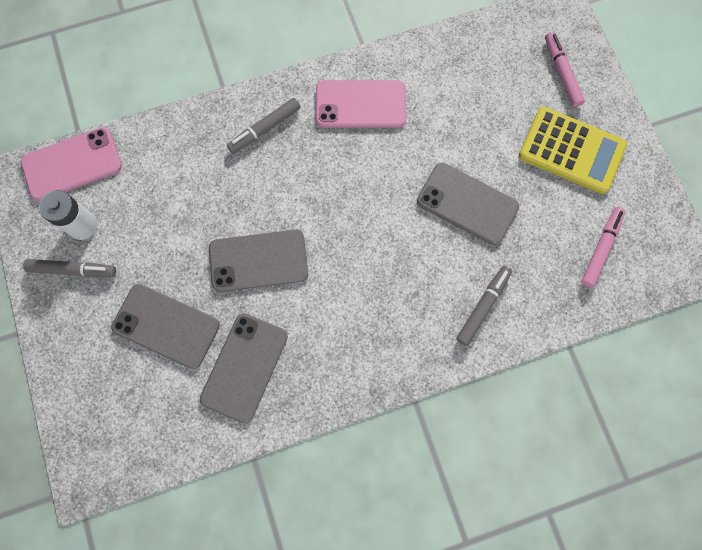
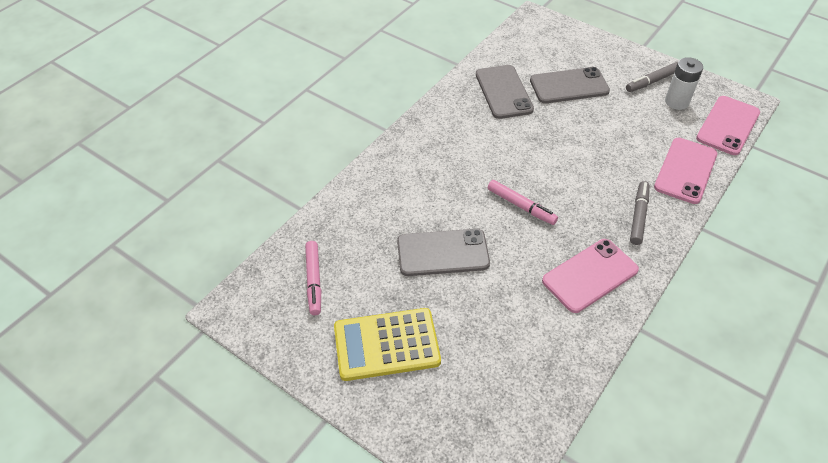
camera: 145 degrees right, 25 degrees down
grey phone [209,230,308,292] -> none
grey marker [456,266,512,346] -> none
pink marker [545,32,585,107] -> pink marker moved to [488,180,558,225]
none -> pink phone [654,138,718,204]

